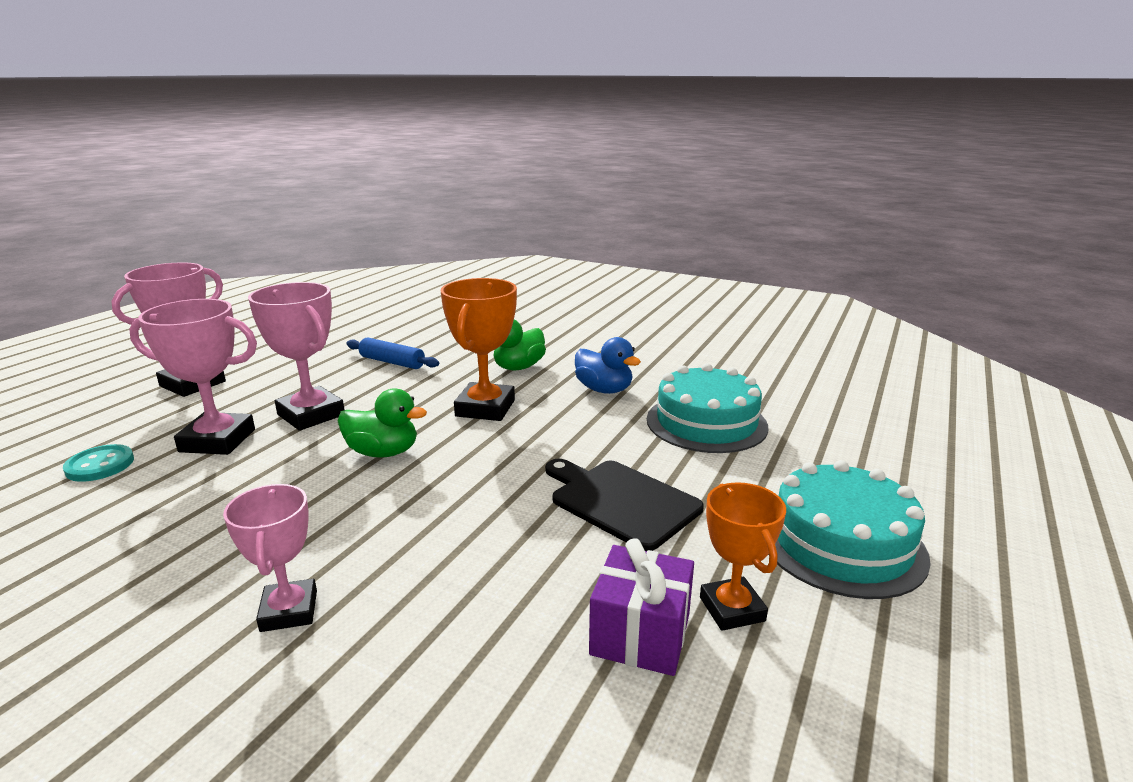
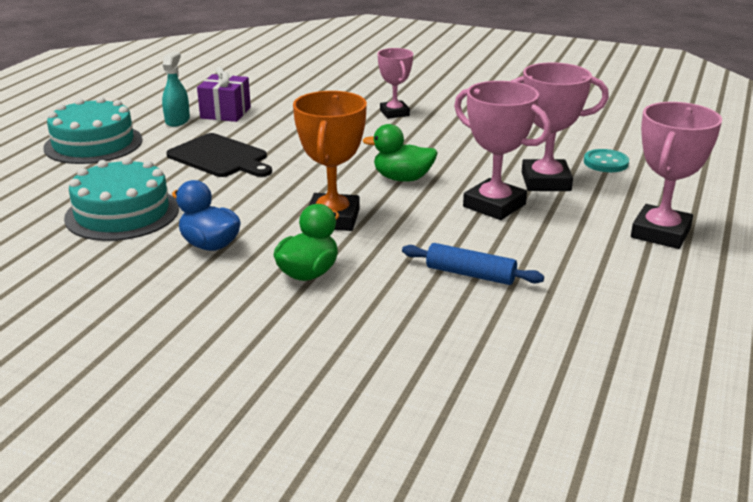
camera: 175 degrees right, 5 degrees up
orange trophy [700,482,786,631] -> turquoise spray bottle [162,52,190,127]

